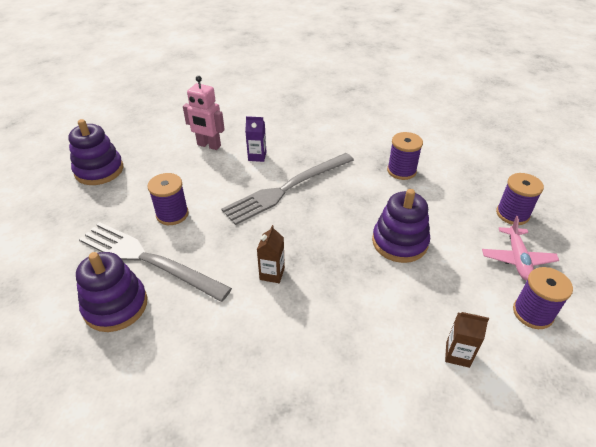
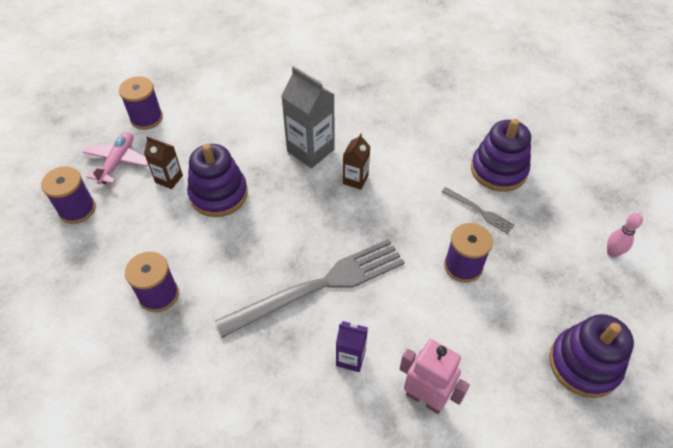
camera: 170 degrees left, 10 degrees up
grey fork [79,222,232,302] -> grey fork [442,187,515,234], size x0.44
brown carton [445,312,489,368] -> brown carton moved to [144,136,183,189]
none -> grey carton [281,66,335,168]
none -> pink bowling pin [607,213,643,258]

